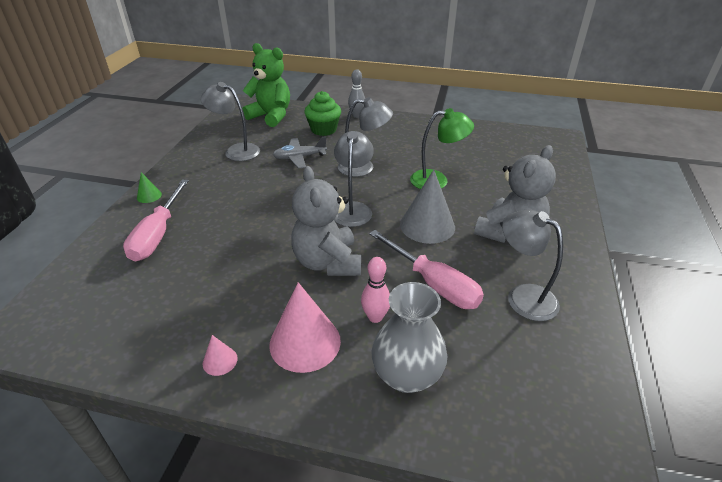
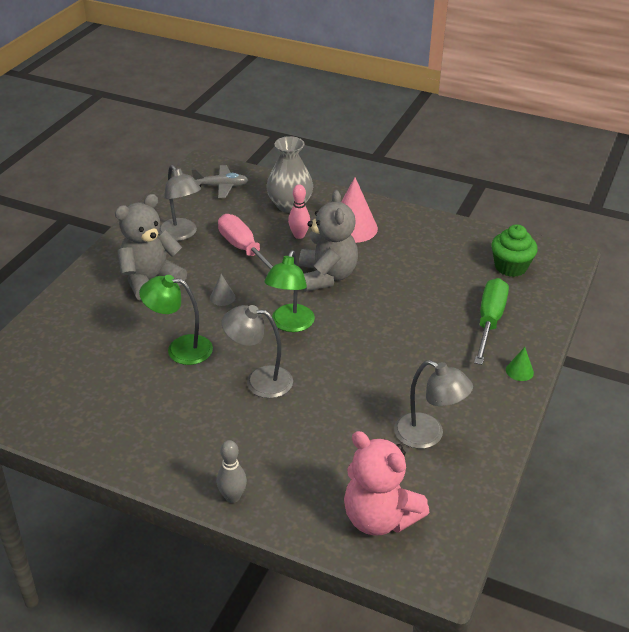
camera: 170 degrees left, 0 degrees up
pink screwdriver [123,180,189,262] -> green screwdriver [474,278,509,365]
pink cone [203,335,238,376] -> none
green teddy bear [242,43,290,127] -> pink teddy bear [344,431,430,535]
grey plane [273,136,327,168] -> grey plane moved to [192,165,248,198]
green cupcake [304,91,341,136] -> green cupcake moved to [491,224,538,277]
grey lamp [334,131,374,227] -> green lamp [264,251,315,332]
grey cone [400,170,455,244] -> grey cone [210,274,235,306], size x0.47

